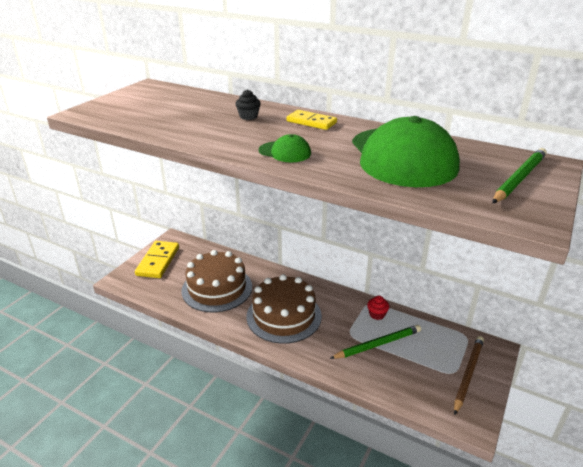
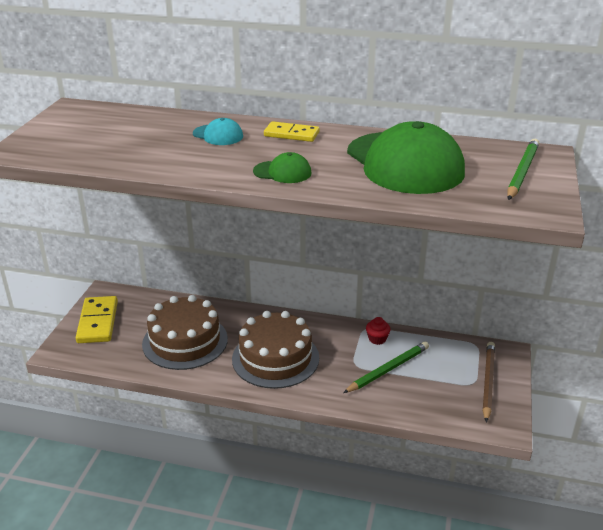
camera: 15 degrees left, 0 degrees up
black cupcake [236,89,261,120] -> turquoise cap [193,118,243,145]

